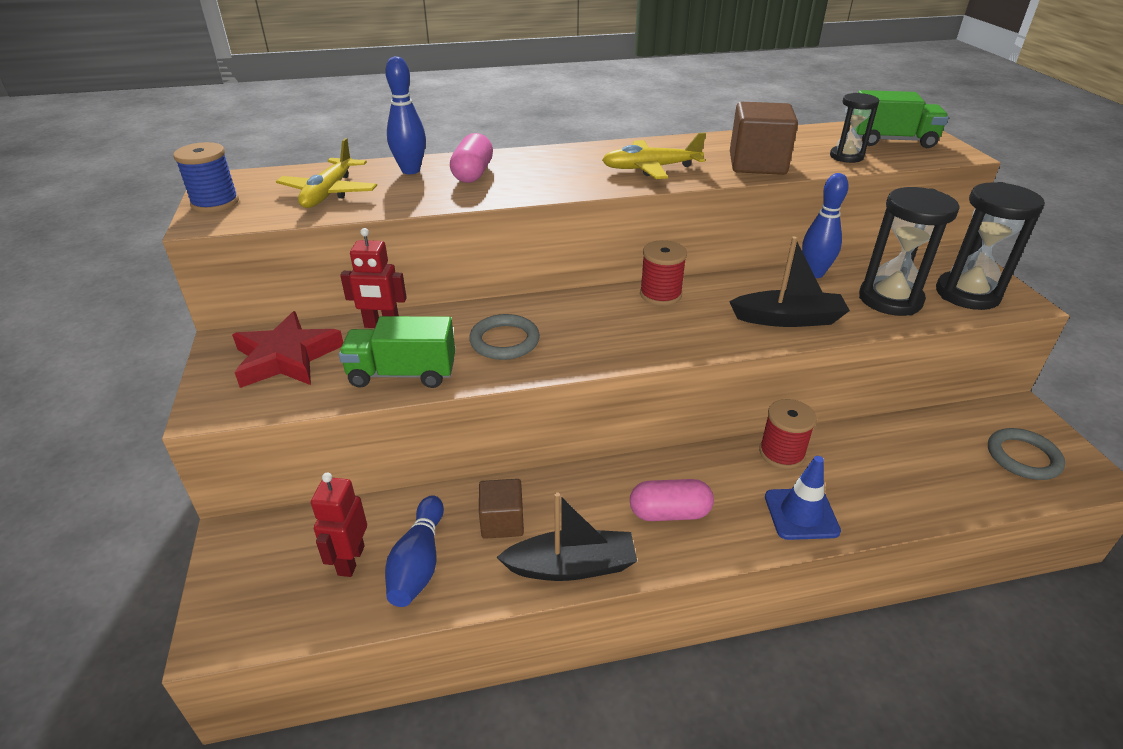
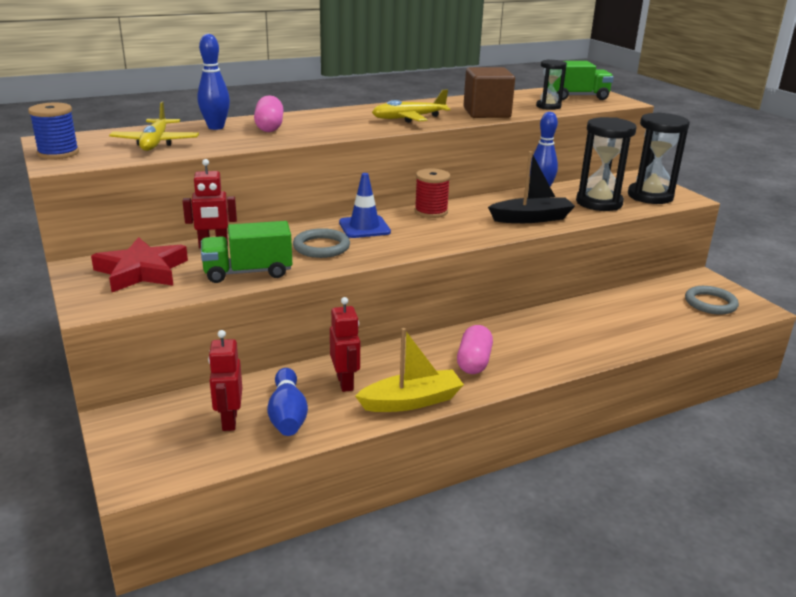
camera: 15 degrees left, 10 degrees down
brown cube [479,479,524,539] -> red robot [330,297,360,392]
black boat [496,492,637,581] -> yellow boat [355,328,464,412]
pink capsule [630,479,714,521] -> pink capsule turned 60 degrees counterclockwise [457,325,493,374]
red spool [759,399,817,469] -> none
blue traffic cone [765,456,841,540] -> blue traffic cone moved to [339,173,391,238]

